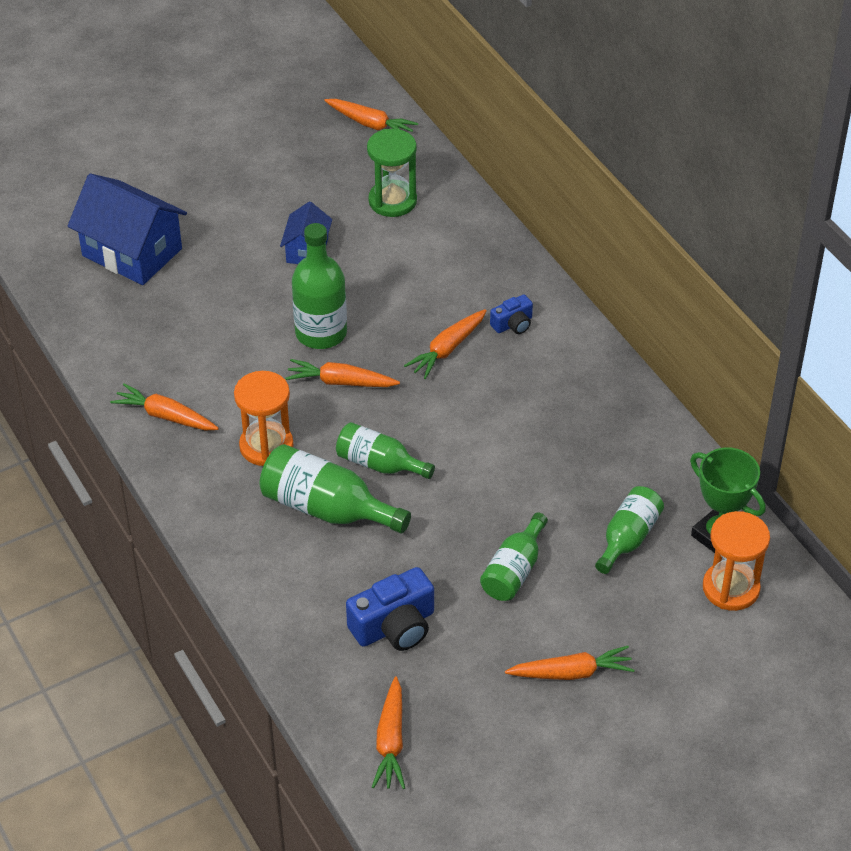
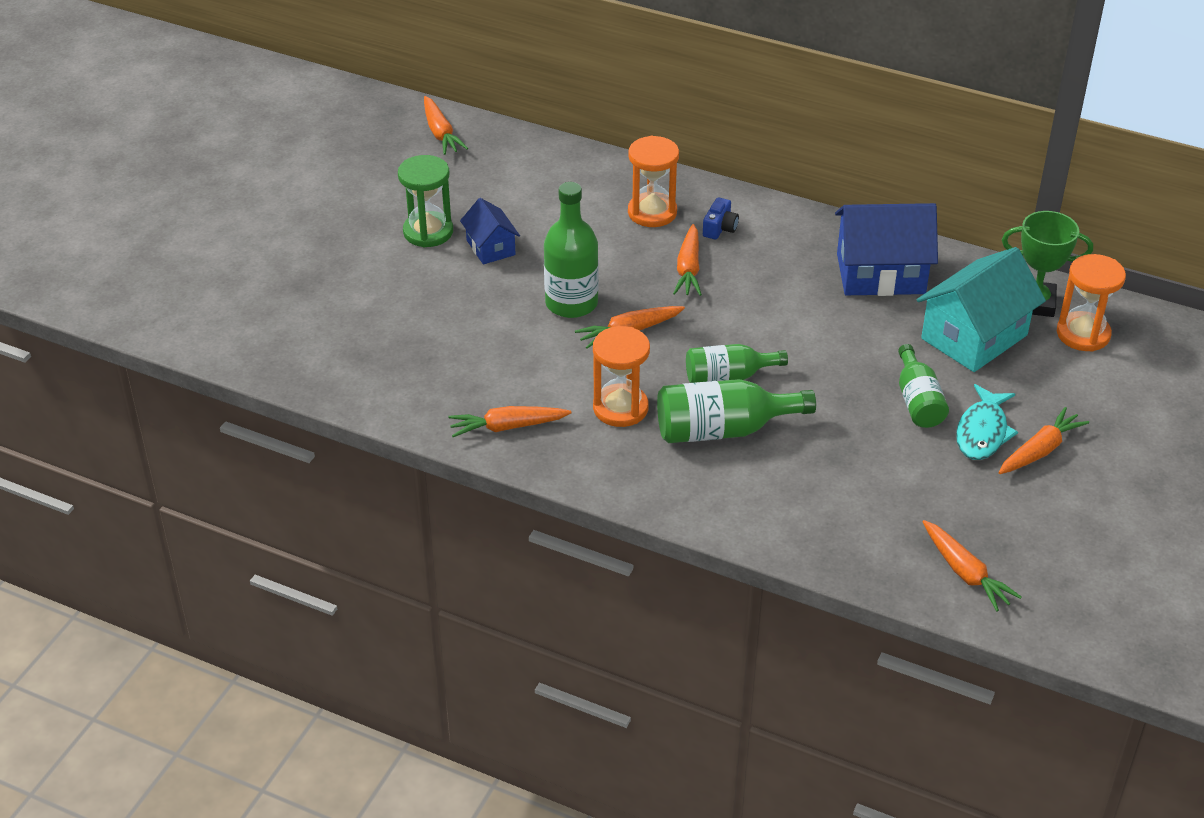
camera: 35 degrees left, 5 degrees down
blue house [67,174,187,285] -> blue house moved to [835,203,938,296]
orange carrot [324,99,418,132] -> orange carrot turned 75 degrees clockwise [424,96,468,155]
blue camera [346,567,434,651] -> none
green hourglass [367,129,417,217] -> green hourglass moved to [398,155,453,247]
green bottle [595,486,664,574] -> turquoise house [917,247,1046,372]
none -> orange hourglass [628,136,679,227]
none -> turquoise fish [956,384,1018,460]

